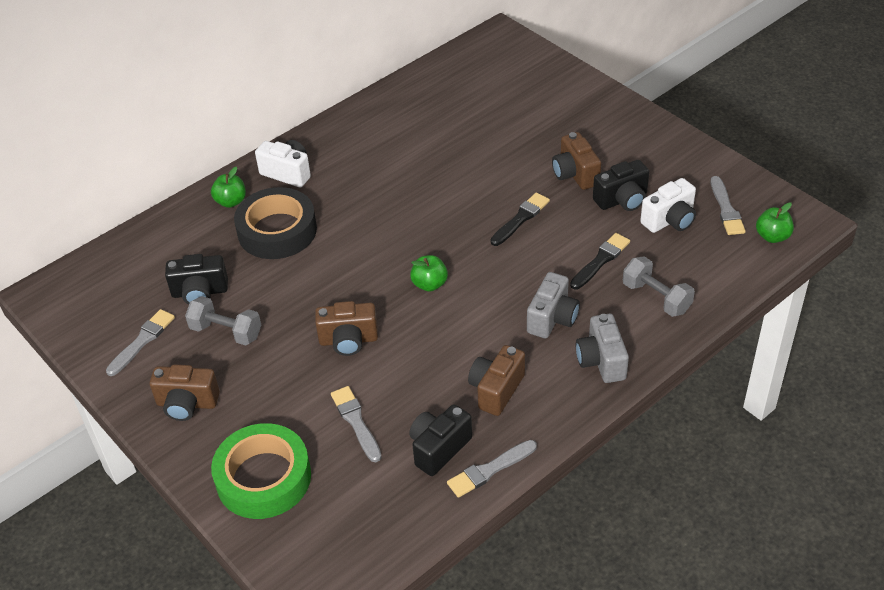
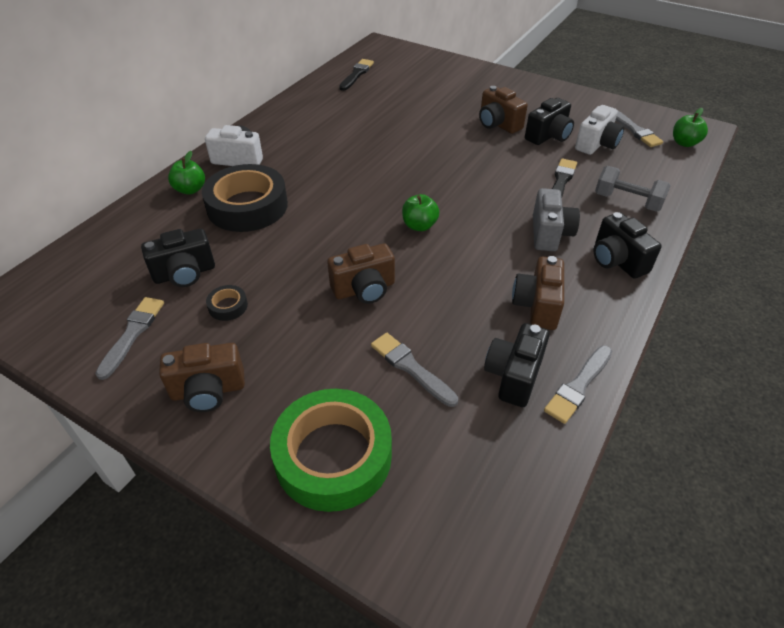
camera: 20 degrees left, 0 degrees up
grey dumbbell [185,296,261,346] -> black tape [206,285,248,321]
black brush [490,192,550,246] -> black brush moved to [339,59,374,91]
grey camera [576,313,629,383] -> black camera [594,212,662,279]

